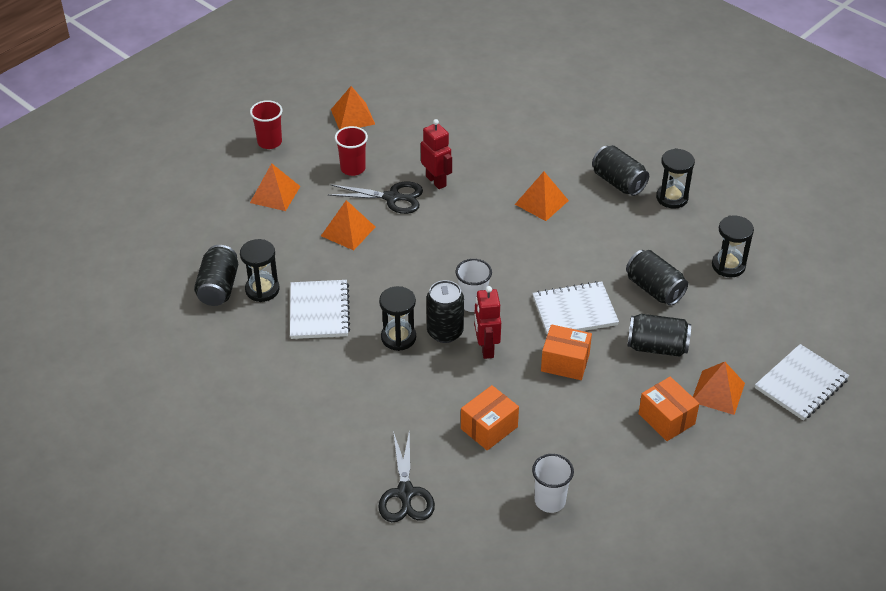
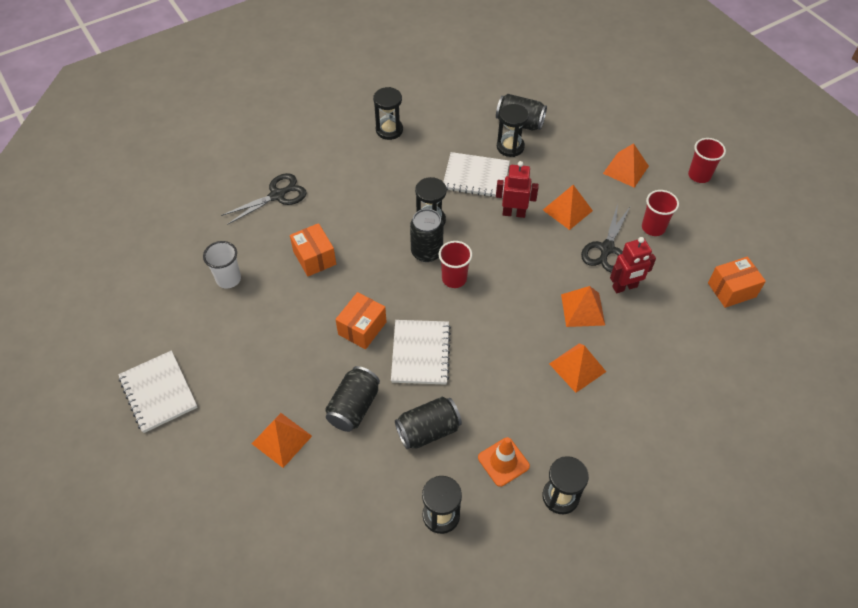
camera: 105 degrees right, 10 degrees up
orange pyramid [331,86,375,130] -> orange pyramid moved to [561,286,605,327]
black scissors [378,429,435,522] -> black scissors turned 135 degrees clockwise [221,173,307,225]
white cup [456,259,492,312] -> red cup [439,241,472,288]
red robot [474,286,501,359] -> red robot moved to [496,161,539,218]
black can [592,145,649,196] -> none
orange box [638,377,699,441] -> orange box moved to [708,256,766,308]
white notebook [755,344,850,421] -> white notebook moved to [118,350,198,433]
none -> black hourglass [373,87,403,140]
none -> orange traffic cone [478,437,530,487]

